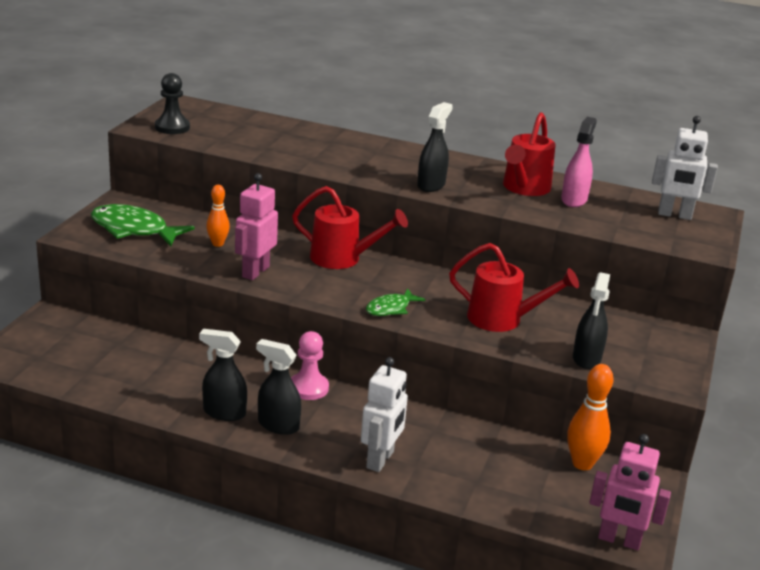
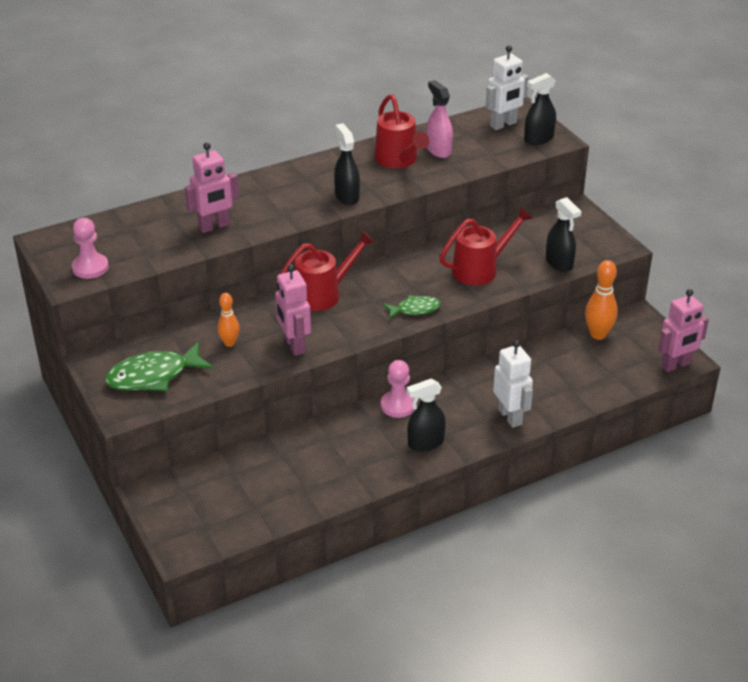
camera: 45 degrees left, 10 degrees up
black pawn [155,73,190,134] -> pink pawn [72,218,109,279]
black spray bottle [199,329,247,421] -> black spray bottle moved to [524,73,556,145]
green fish [366,288,426,316] -> green fish turned 105 degrees counterclockwise [383,295,441,319]
none -> pink robot [185,142,239,233]

